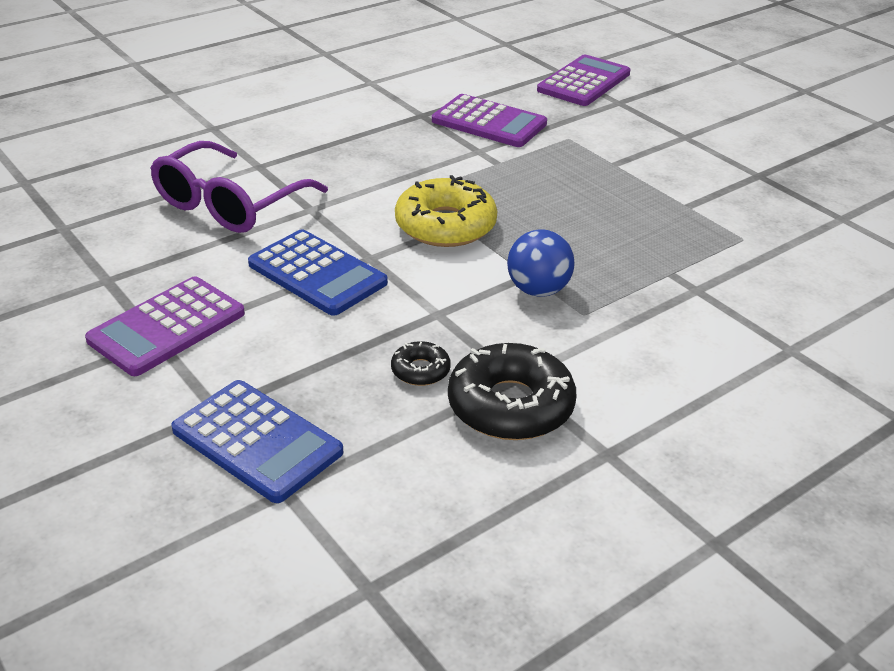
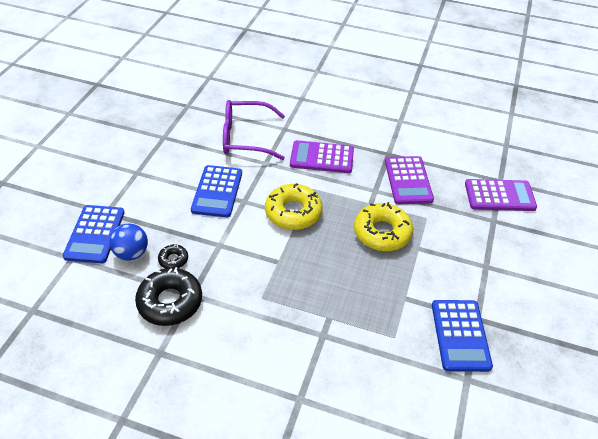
camera: 55 degrees right, 10 degrees up
purple calculator [85,276,245,376] -> purple calculator moved to [290,140,354,173]
blue ball [507,229,575,297] -> blue ball moved to [109,223,148,261]
none -> yellow donut [354,202,413,251]
none -> blue calculator [432,300,493,372]

